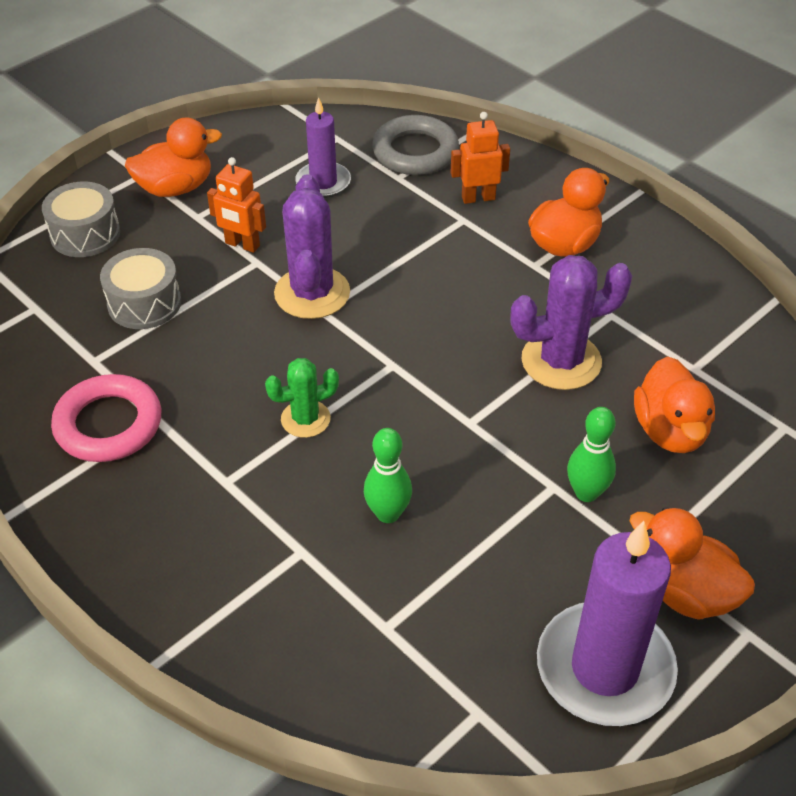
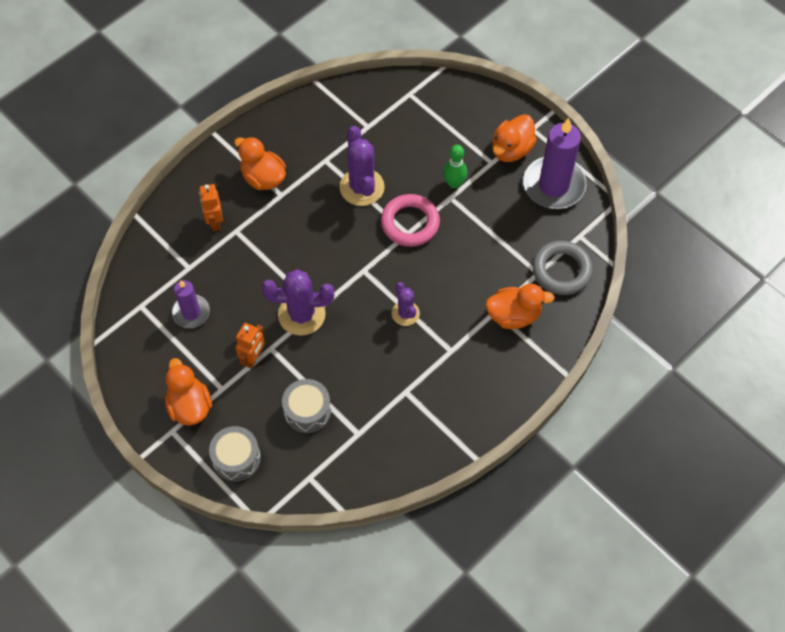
camera: 90 degrees left, 15 degrees up
pink ring [51,374,161,462] -> pink ring moved to [381,194,440,247]
green cactus [265,358,339,438] -> purple cactus [392,282,420,326]
green bowling pin [364,428,412,523] -> none
grey ring [372,115,459,175] -> grey ring moved to [532,241,593,295]
orange duck [634,356,715,453] -> orange duck moved to [485,284,555,329]

